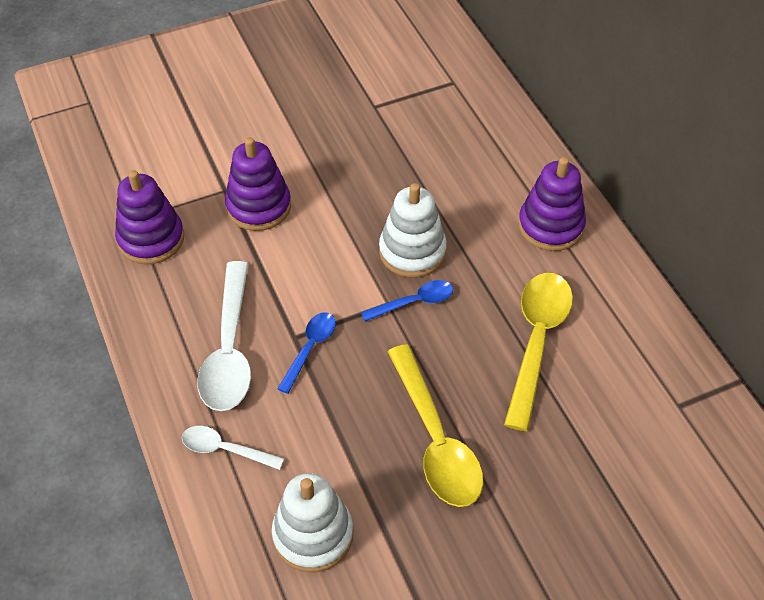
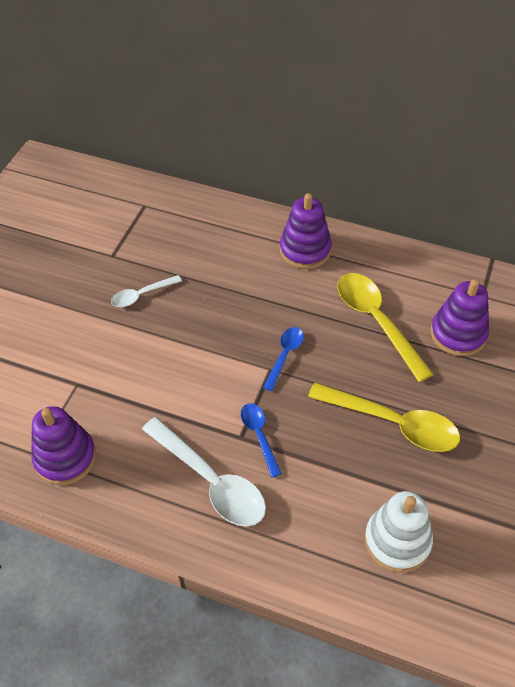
camera: 45 degrees left, 0 degrees up
white spoon [182,426,284,470] -> white spoon moved to [111,275,182,307]
purple stacking toy [225,137,291,231] -> purple stacking toy moved to [431,279,489,356]
white stacking toy [379,183,447,278] -> none

